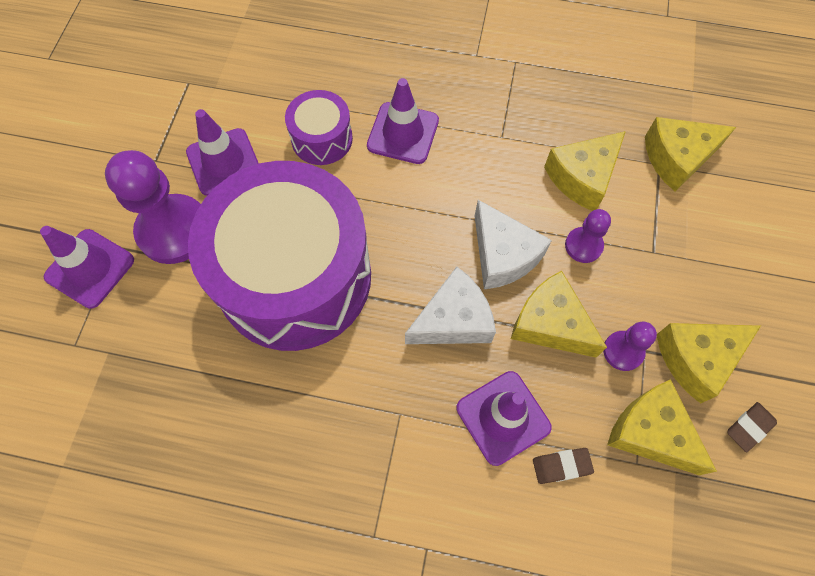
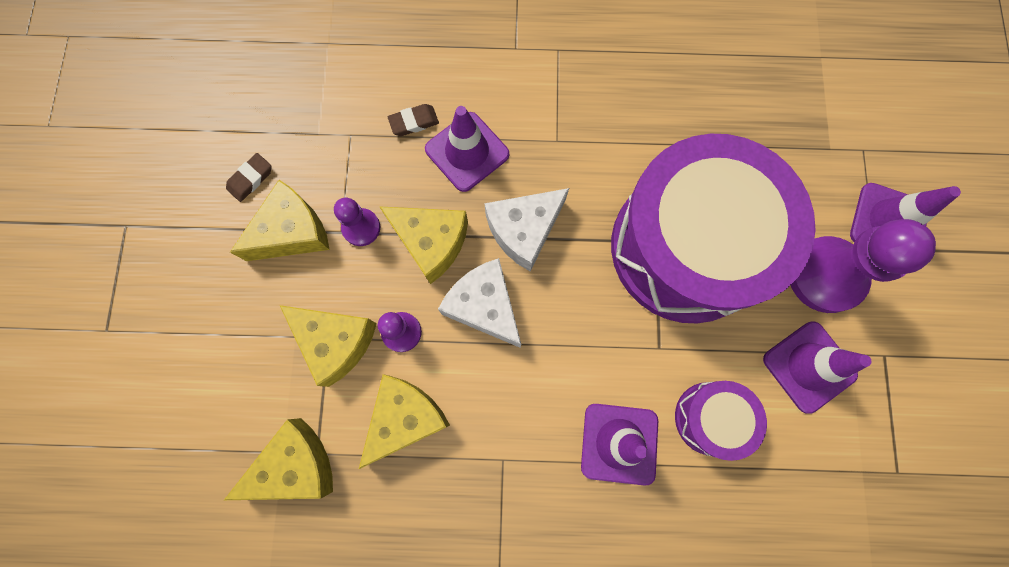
camera: 170 degrees right, 10 degrees up
yellow cheese [607,379,717,475] -> yellow cheese moved to [280,305,377,387]

